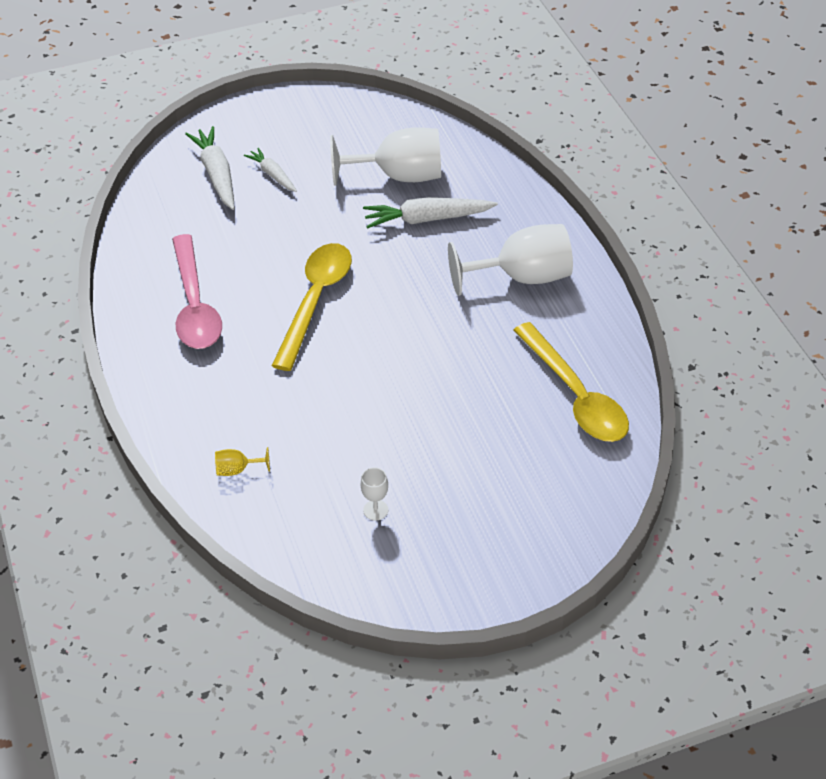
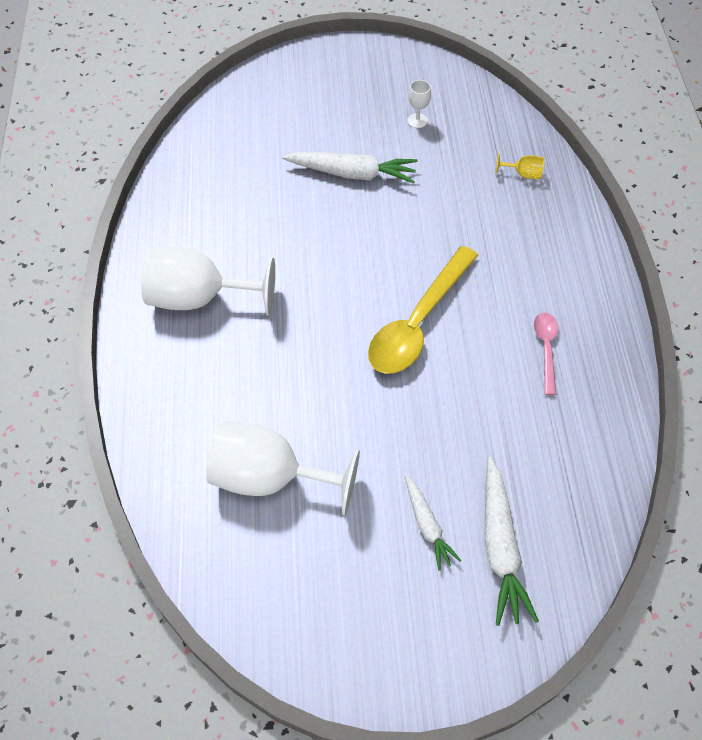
camera: 165 degrees left, 10 degrees up
pink spoon [172,234,222,349] -> pink spoon [534,313,558,395], size x0.51
white carrot [363,197,498,229] -> white carrot moved to [282,152,417,184]
yellow spoon [513,322,629,442] -> none

